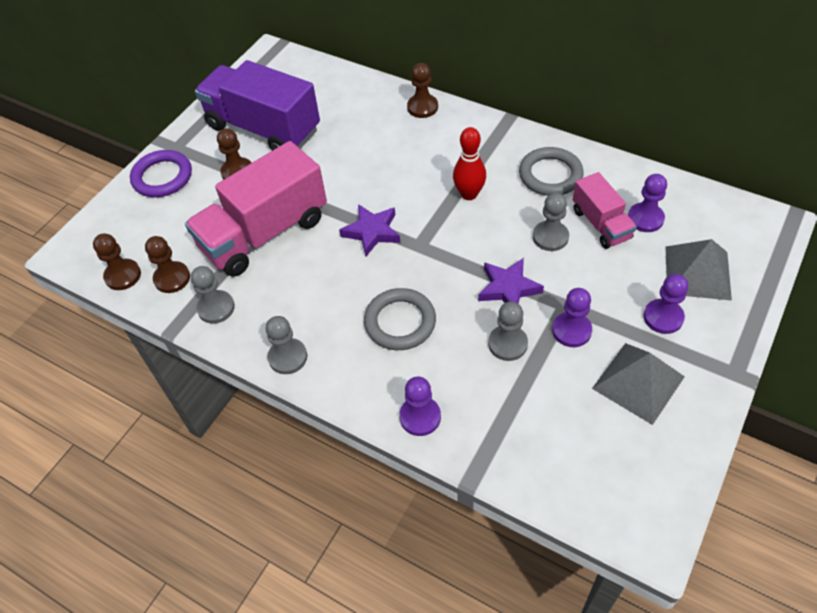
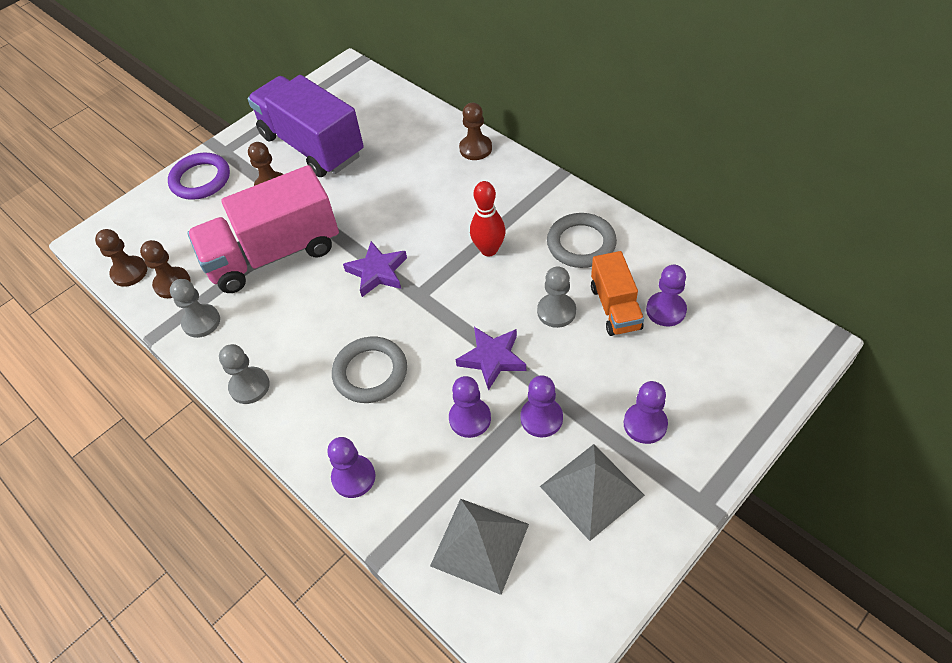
camera: 15 degrees right, 0 degrees up
grey pawn [488,302,528,361] -> purple pawn [449,376,491,438]
pink truck [573,172,637,249] -> orange truck [591,251,644,336]
grey pyramid [666,239,732,301] -> grey pyramid moved to [430,499,529,595]

